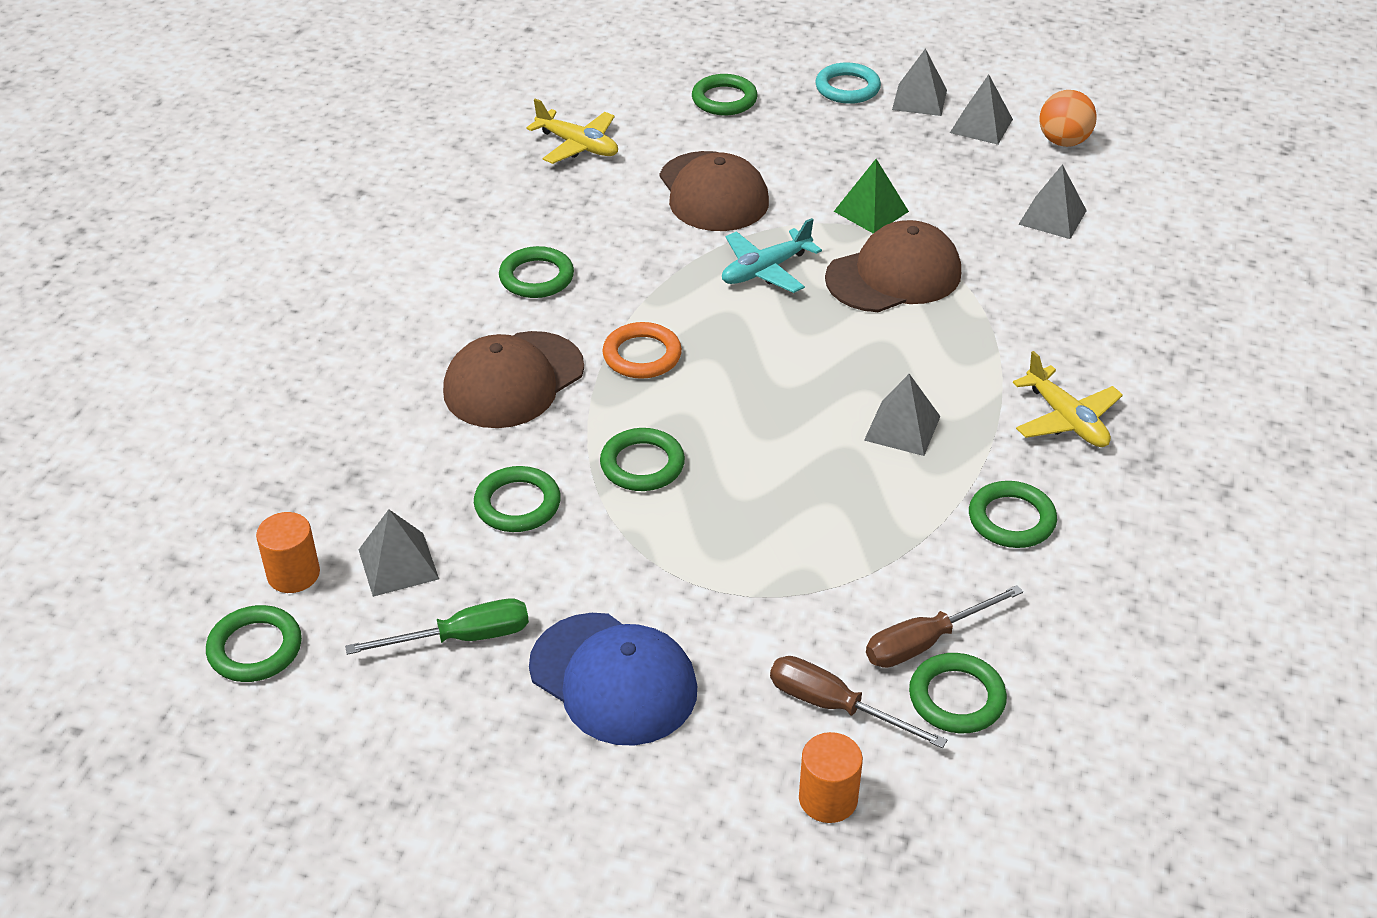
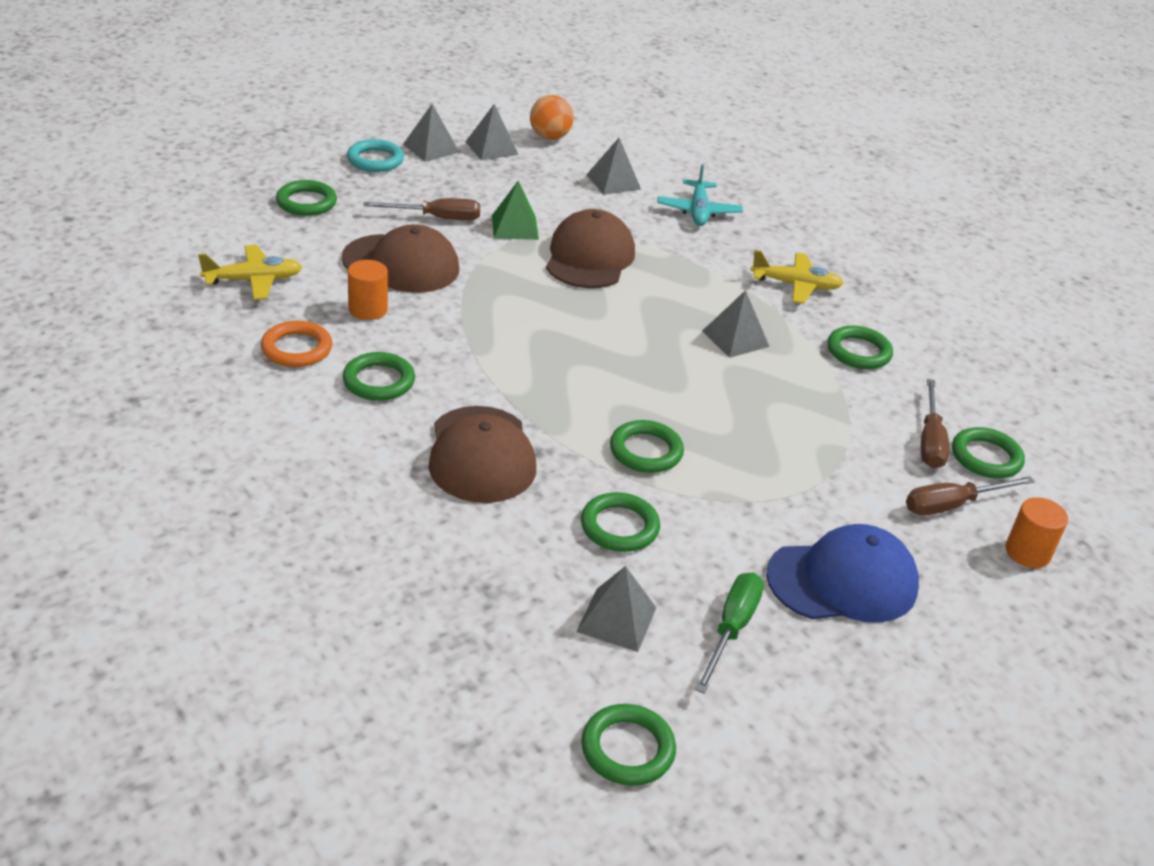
camera: 55 degrees left, 5 degrees down
orange cylinder [256,512,320,593] -> orange cylinder moved to [348,260,388,320]
orange ring [602,322,682,379] -> orange ring moved to [261,321,333,367]
turquoise plane [722,218,822,293] -> turquoise plane moved to [657,164,743,226]
none -> brown screwdriver [363,198,480,220]

